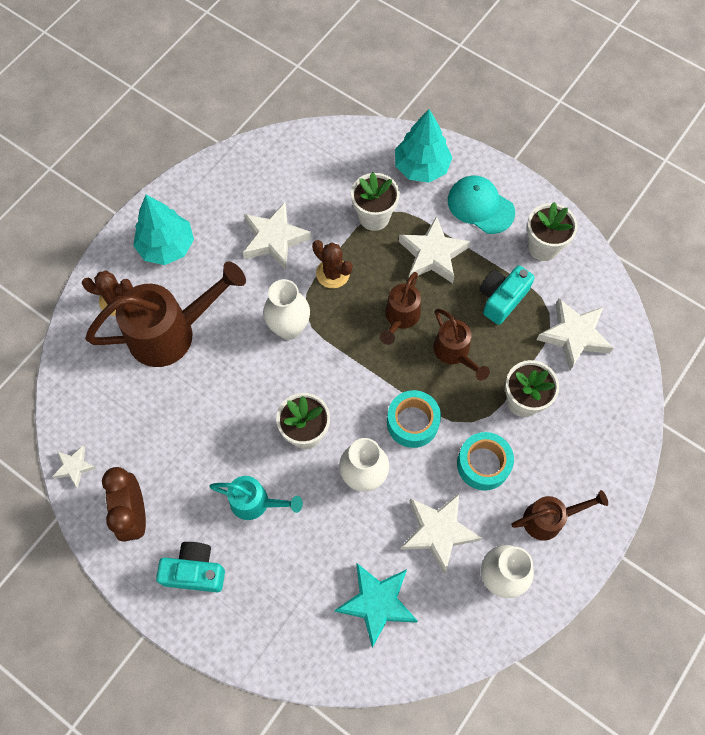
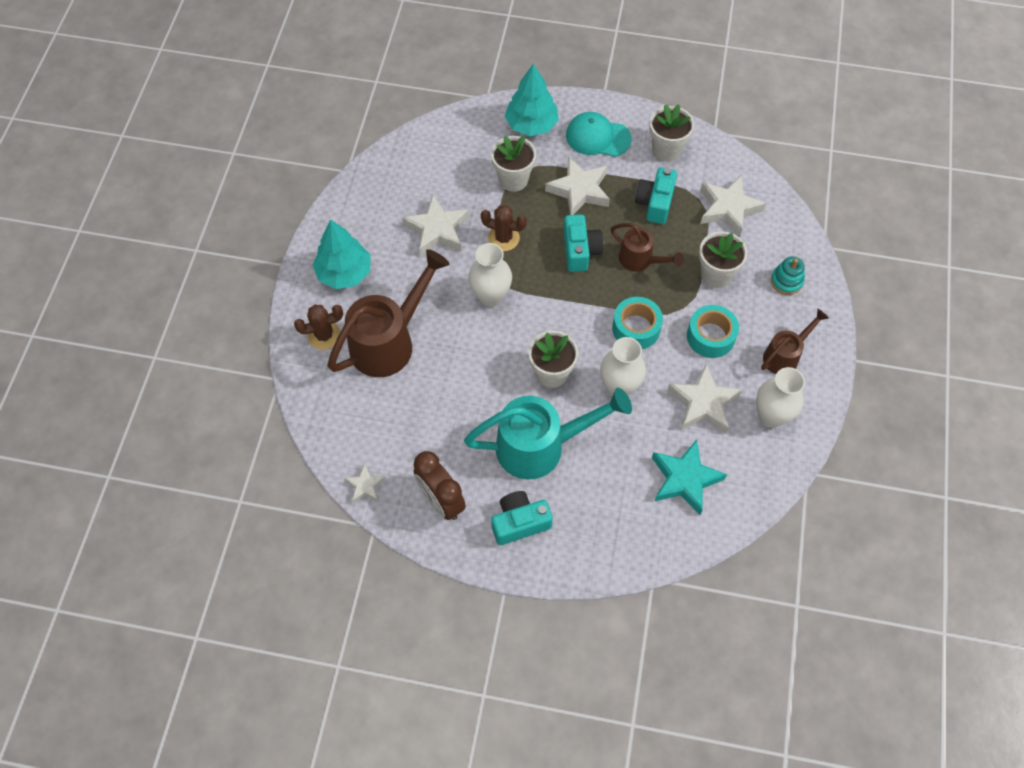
camera: 25 degrees left, 5 degrees down
turquoise watering can [209,476,303,520] -> turquoise watering can [464,388,632,479], size x1.82
brown watering can [380,272,421,345] -> turquoise camera [564,214,603,272]
none -> turquoise stacking toy [771,256,805,295]

